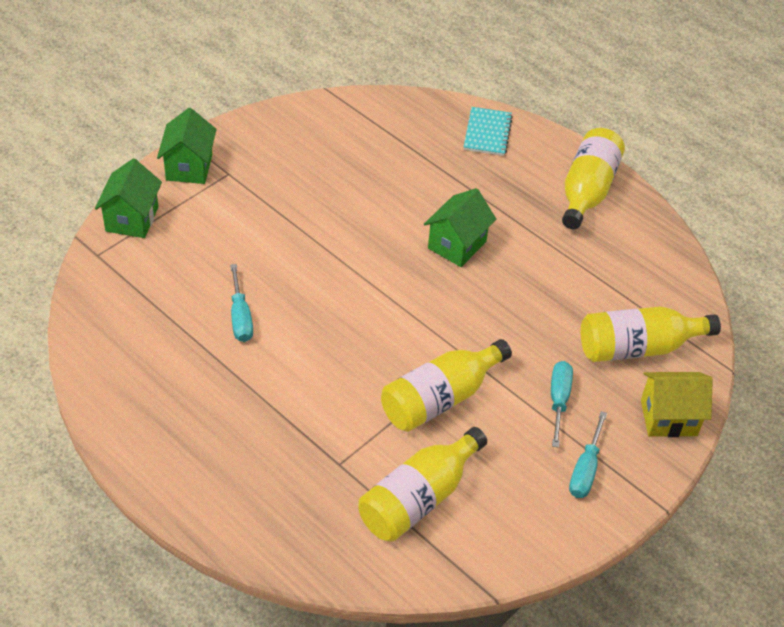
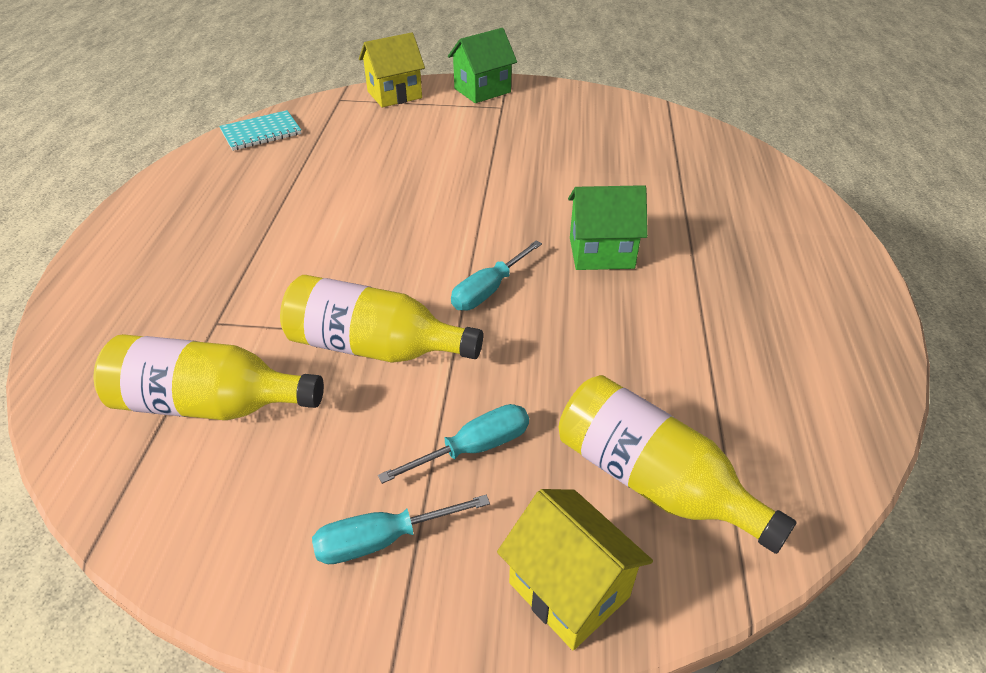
camera: 55 degrees right, 5 degrees down
green house [95,159,162,238] -> yellow house [359,32,425,107]
turquoise screwdriver [230,264,253,342] -> turquoise screwdriver moved to [451,241,542,311]
turquoise notebook [464,107,513,156] -> turquoise notebook moved to [219,110,302,151]
yellow bottle [562,128,625,229] -> none

